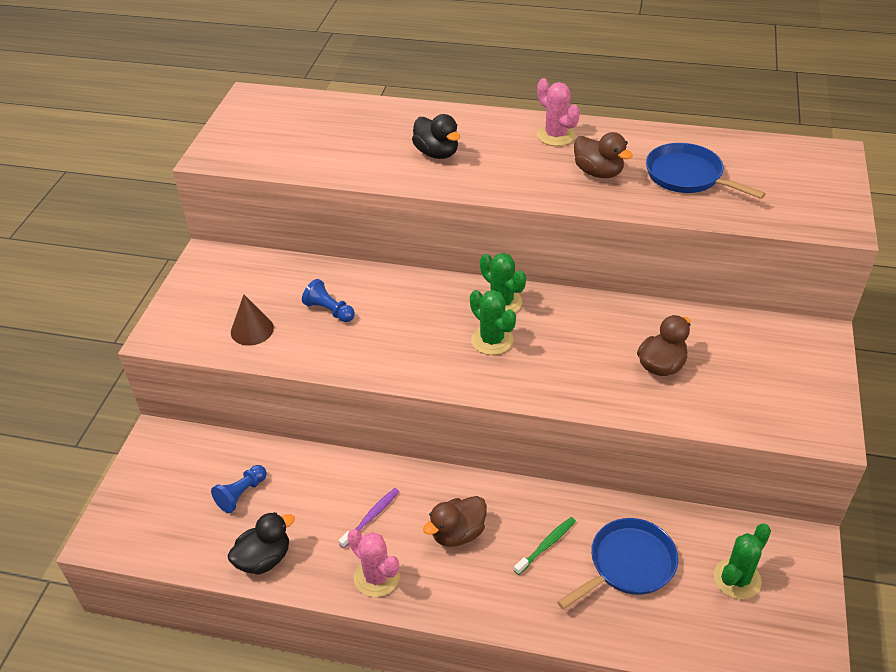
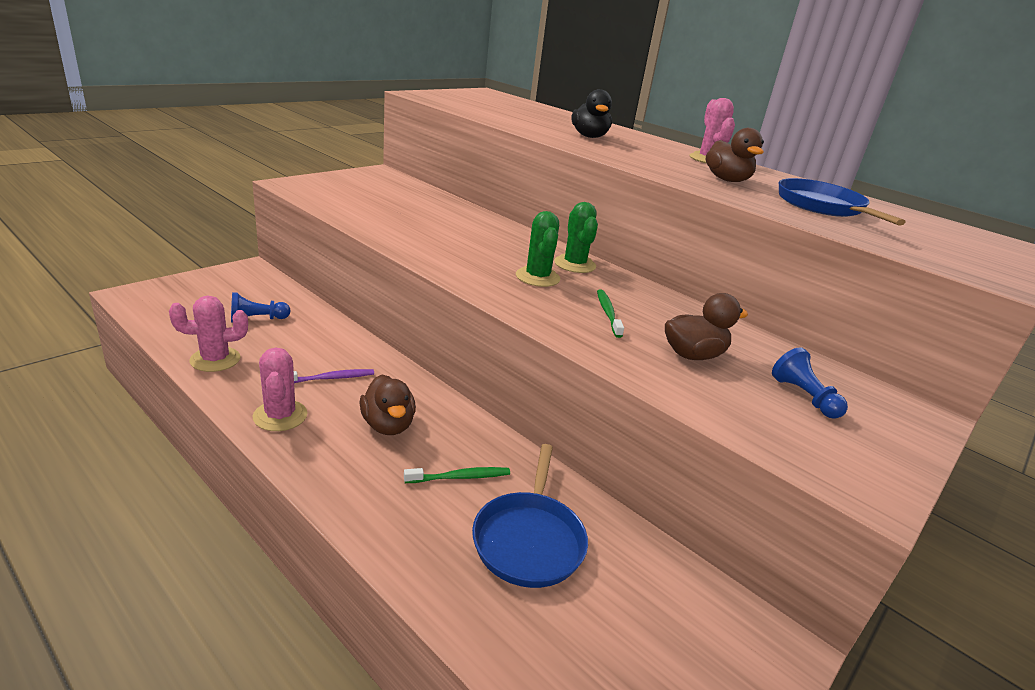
camera: 25 degrees right, 15 degrees down
black duck [228,512,295,575] -> pink cactus [169,295,248,372]
brown cone [231,295,274,346] -> none
blue pawn [302,279,355,322] -> blue pawn moved to [772,347,848,419]
brown duck [423,496,487,547] -> brown duck turned 105 degrees counterclockwise [359,374,416,435]
blue pan [557,518,678,609] -> blue pan turned 105 degrees clockwise [472,444,588,588]
green cactus [714,524,771,599] -> none
none -> green toothbrush [597,289,624,338]

